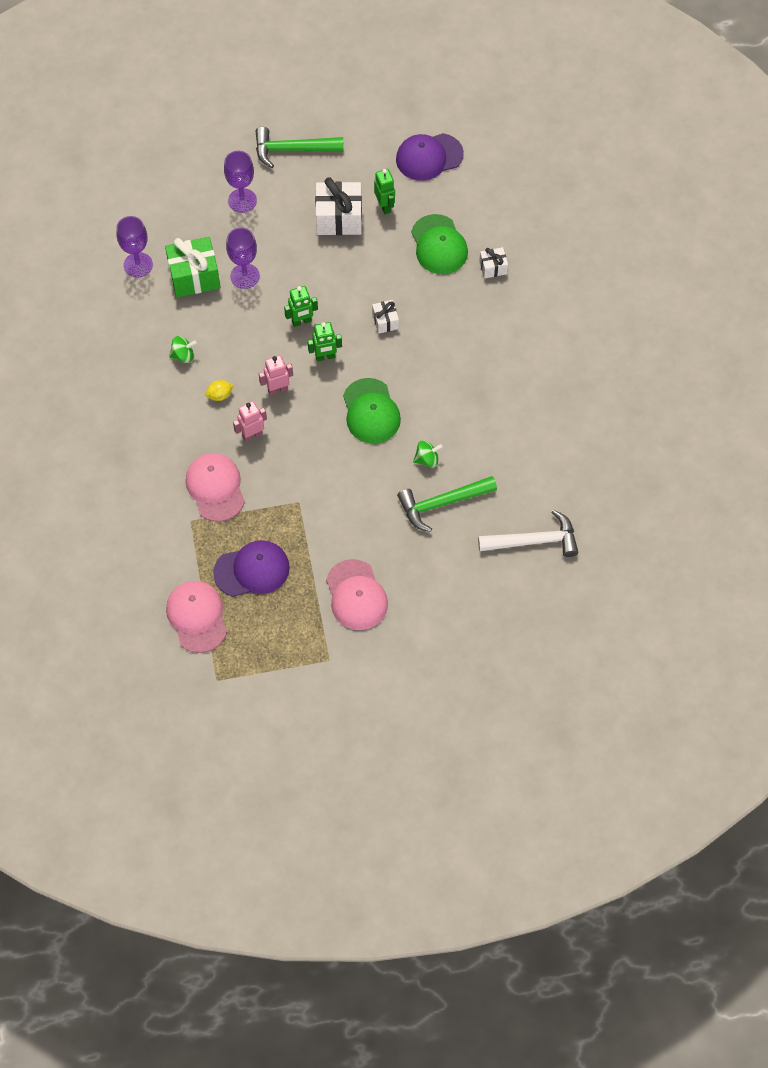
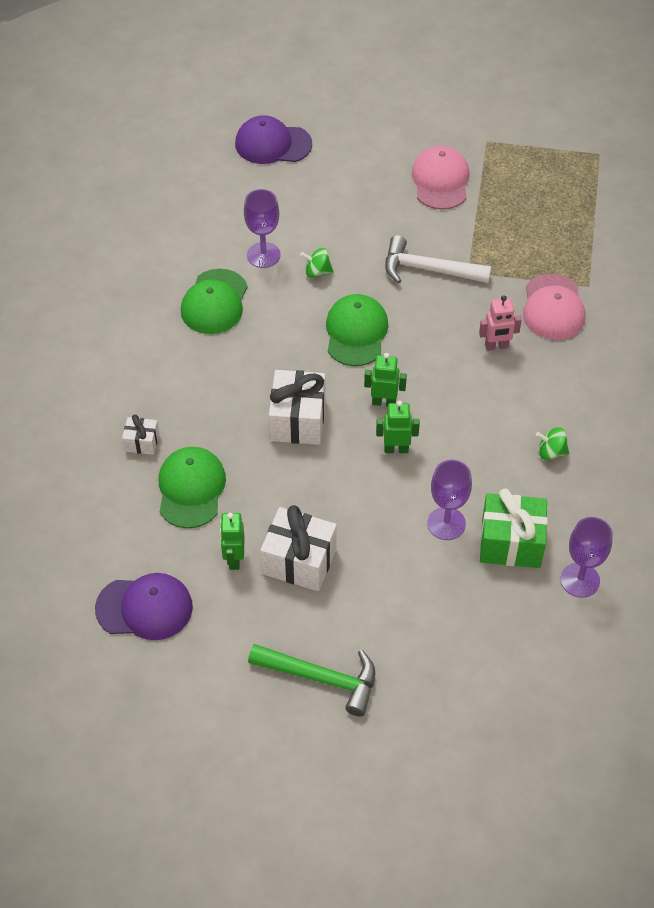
camera: 160 degrees left, 10 degrees down
pink cap [166,581,227,653] -> none
yellow lemon [206,380,234,401] -> none
purple cap [213,540,290,597] -> purple cap moved to [235,115,312,164]
purple goblet [224,151,257,213] -> purple goblet moved to [244,189,281,268]
pink robot [259,355,293,396] -> none
white gift [372,300,399,334] -> white gift [269,370,325,445], size x1.91
green hammer [397,476,497,532] -> none
white hammer [478,510,578,557] -> white hammer moved to [385,235,492,283]
none -> green cap [181,269,248,334]

